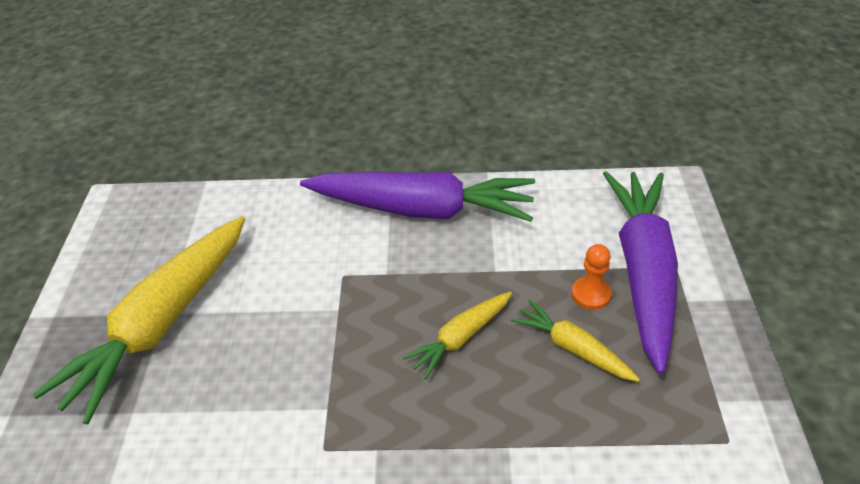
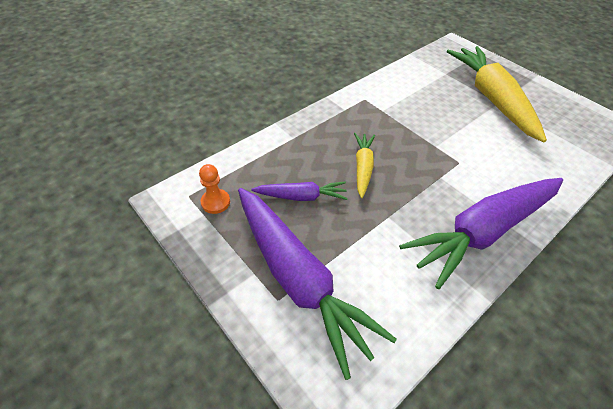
camera: 135 degrees right, 5 degrees up
yellow carrot [511,299,640,382] -> purple carrot [251,182,348,201]
orange pawn [572,244,612,310] -> orange pawn moved to [199,164,230,214]

